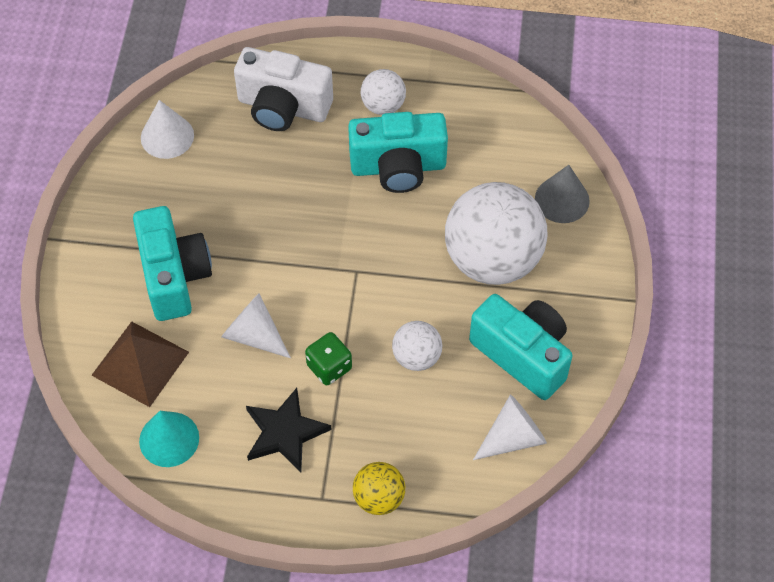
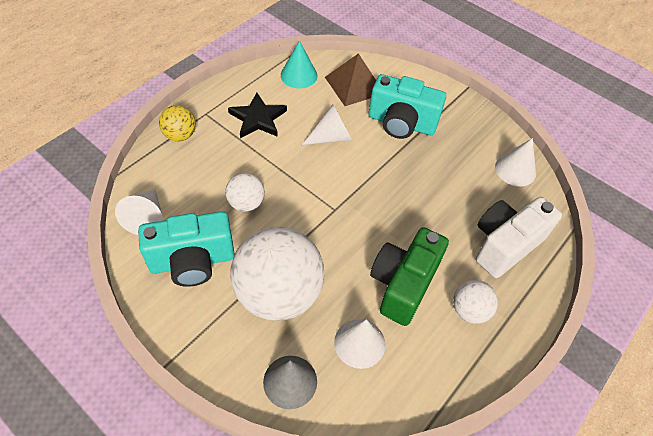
camera: 120 degrees right, 5 degrees down
green dice [305,332,352,385] -> none
turquoise camera [348,112,448,193] -> green camera [370,227,449,326]
none -> white cone [334,319,385,369]

